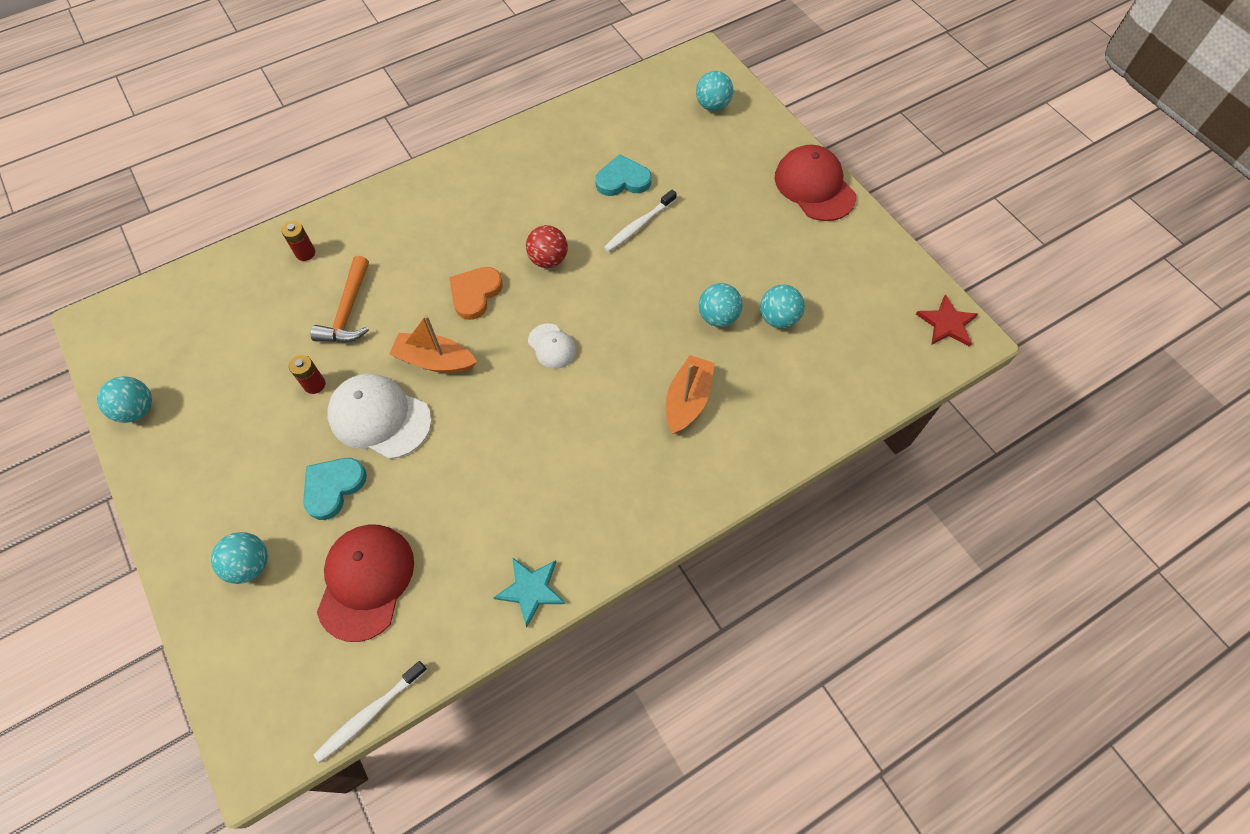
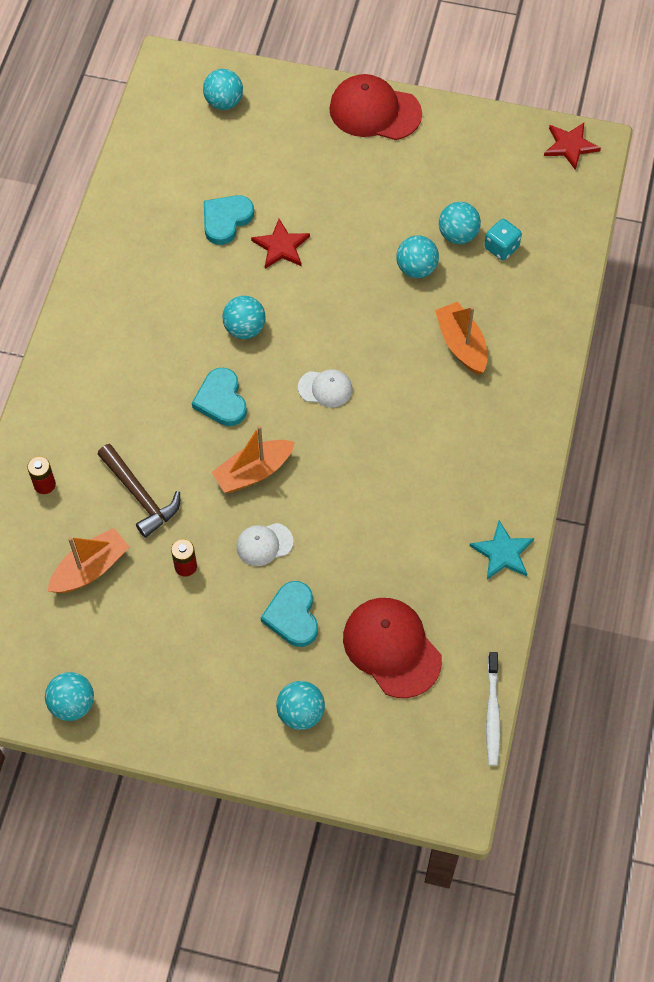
camera: 45 degrees left, 0 degrees up
orange hammer [311,256,369,342] -> brown hammer [98,444,180,538]
white cap [327,373,432,459] -> white cap [236,523,293,566], size x0.54
orange heart [449,267,503,320] -> turquoise heart [192,368,247,426]
red ball [526,225,568,268] -> turquoise ball [222,296,266,339]
white toothbrush [604,190,677,252] -> red star [251,219,310,269]
none -> orange boat [48,528,130,593]
none -> turquoise dice [485,219,522,260]

